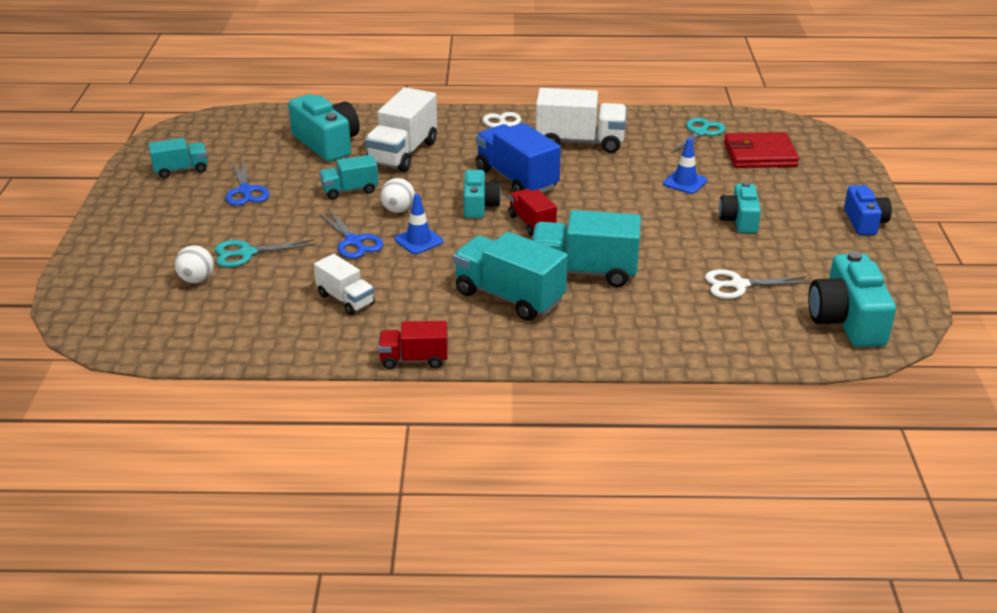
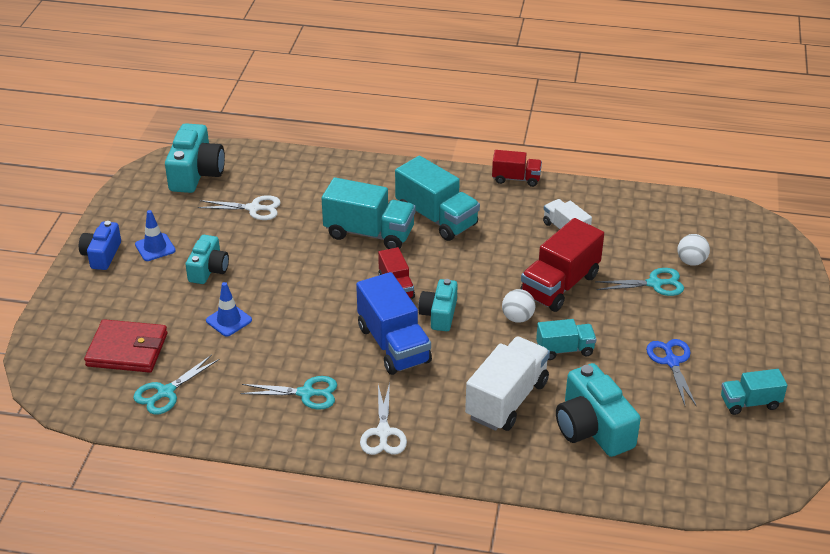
camera: 170 degrees left, 5 degrees up
blue scissors [319,209,384,259] -> red truck [520,218,604,312]
blue traffic cone [394,194,443,254] -> blue traffic cone moved to [135,210,176,261]
white truck [536,88,627,153] -> turquoise scissors [240,376,337,409]

